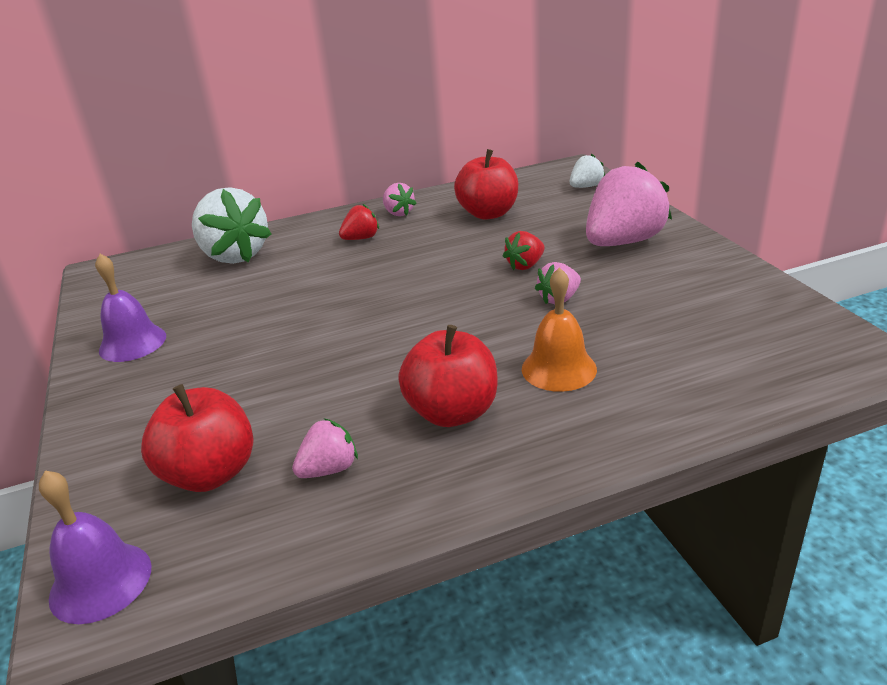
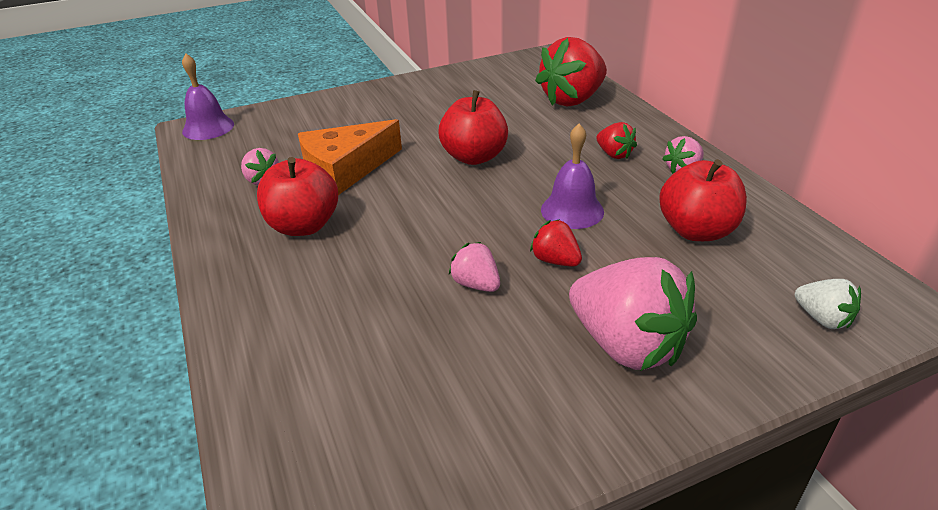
camera: 85 degrees right, 5 degrees up
purple bell [95,254,166,362] -> purple bell moved to [541,124,604,229]
red apple [141,384,253,492] -> red apple moved to [439,90,508,165]
white strawberry [192,187,271,264] -> red strawberry [535,37,607,106]
orange bell [522,267,597,392] -> none
none -> orange cheese [298,119,402,195]

